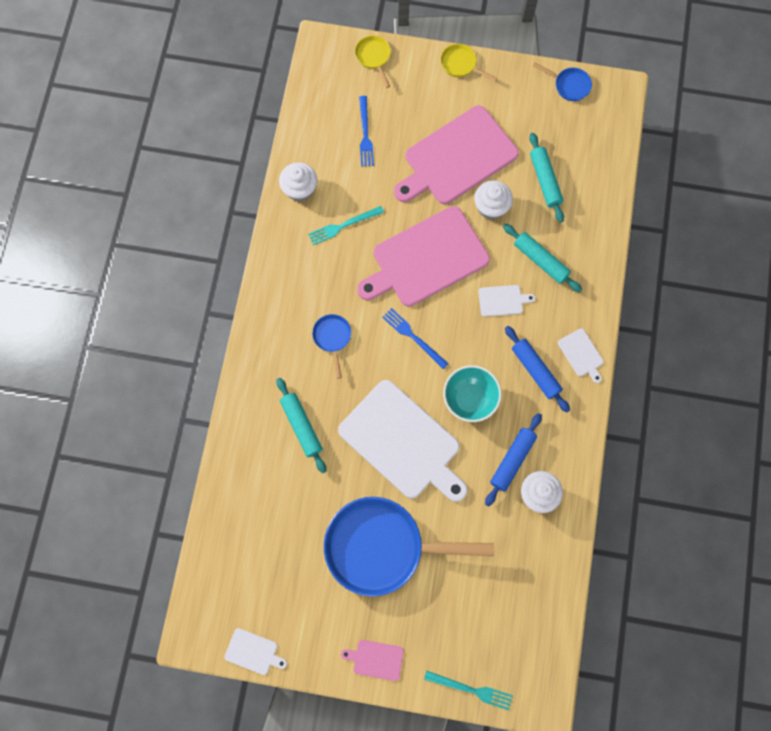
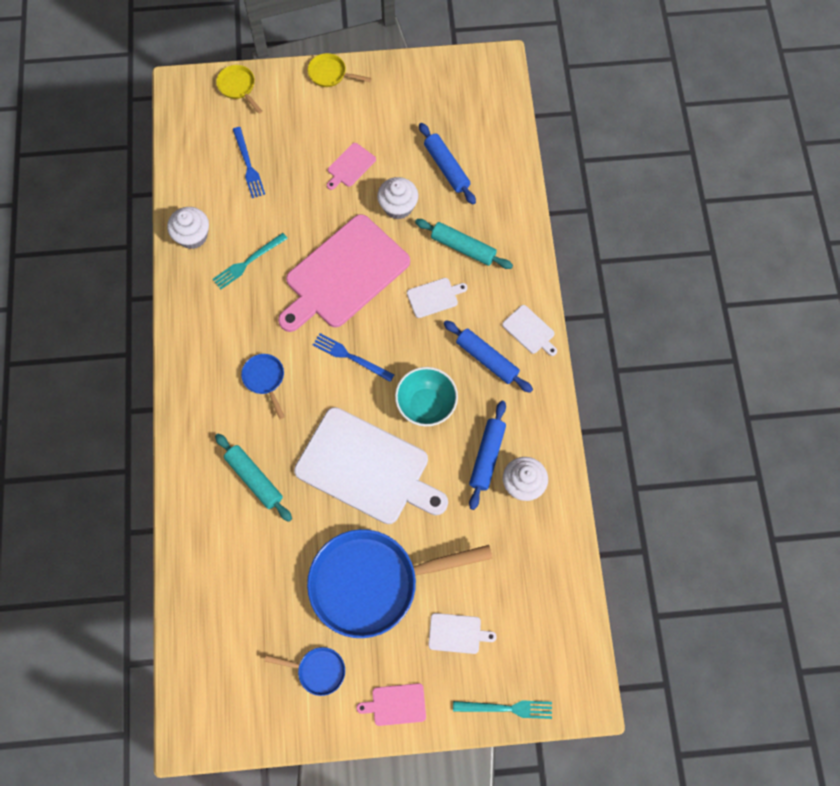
camera: 15 degrees left, 5 degrees down
white cutting board [225,628,287,675] -> white cutting board moved to [428,613,497,654]
pink cutting board [394,106,519,204] -> pink cutting board [327,143,376,190], size x0.41
turquoise rolling pin [529,133,564,223] -> blue rolling pin [419,123,476,205]
blue pan [533,63,592,101] -> blue pan moved to [265,647,345,696]

